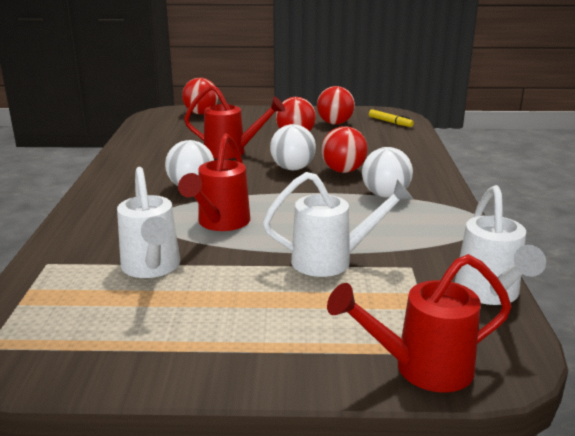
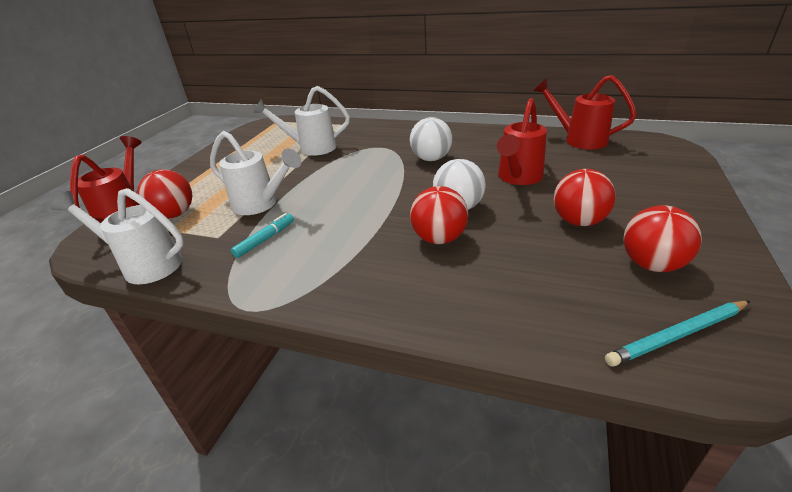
camera: 110 degrees right, 10 degrees up
red watering can [178,134,250,231] -> red watering can moved to [533,75,637,149]
red ball [182,78,219,114] -> red ball moved to [137,170,192,219]
white watering can [263,172,414,277] -> white watering can turned 75 degrees counterclockwise [210,131,301,215]
white ball [362,147,413,198] -> none
yellow marker [369,109,414,127] -> turquoise pencil [605,301,750,366]
none -> turquoise marker [231,213,294,258]

